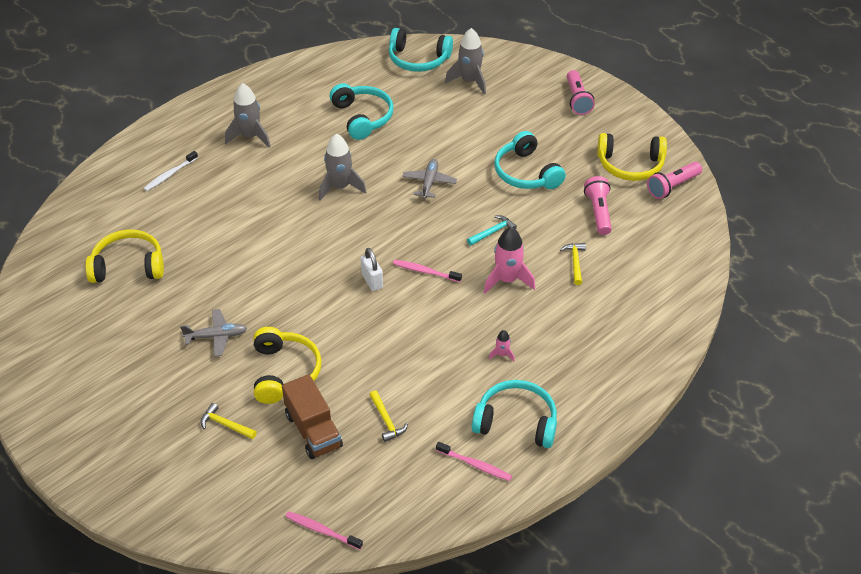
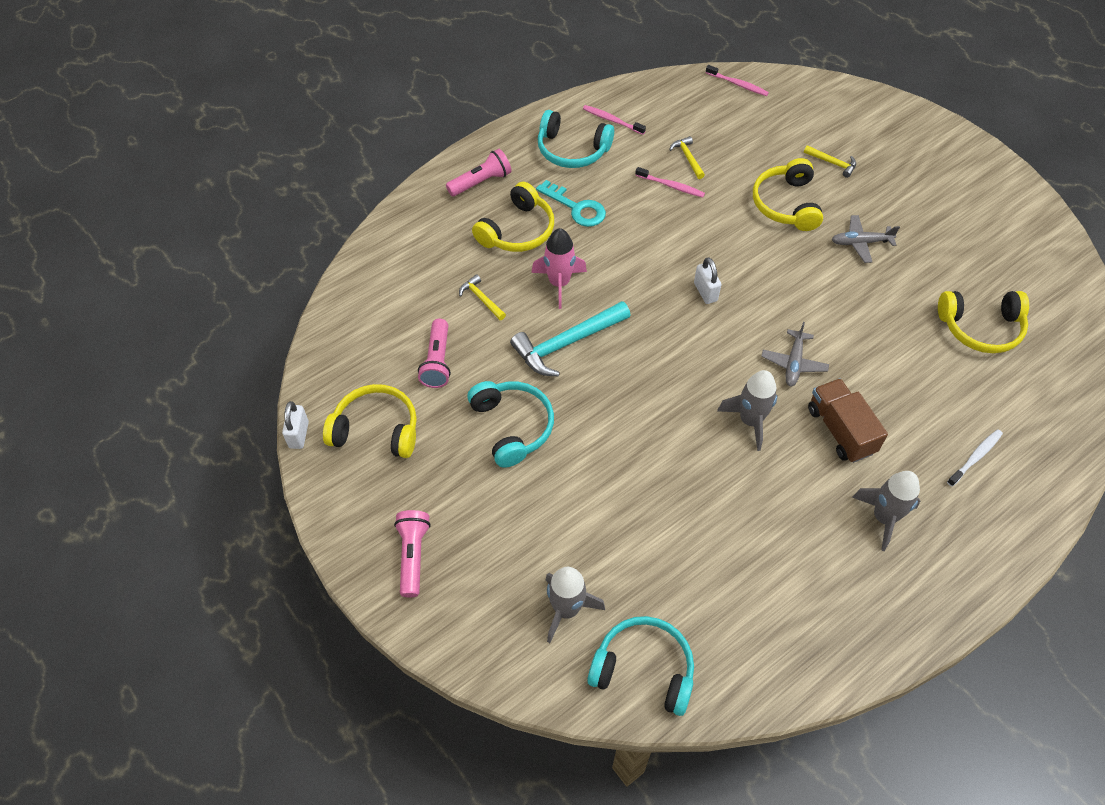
camera: 175 degrees left, 10 degrees up
brown truck [282,374,343,459] -> brown truck moved to [808,378,888,463]
turquoise headphones [330,83,393,140] -> none
pink toothbrush [393,260,462,282] -> pink toothbrush moved to [635,167,705,197]
grey plane [402,159,457,199] -> grey plane moved to [761,322,829,387]
turquoise hammer [467,215,517,246] -> turquoise hammer [510,301,631,377], size x2.01
pink rocket [489,330,515,362] -> turquoise key [536,180,606,227]
yellow hammer [560,243,586,285] -> yellow hammer turned 135 degrees clockwise [459,274,506,320]
pink flashlight [647,162,702,199] -> pink flashlight moved to [446,149,512,196]
none -> white padlock [282,401,309,449]
none -> yellow headphones [472,182,554,252]

